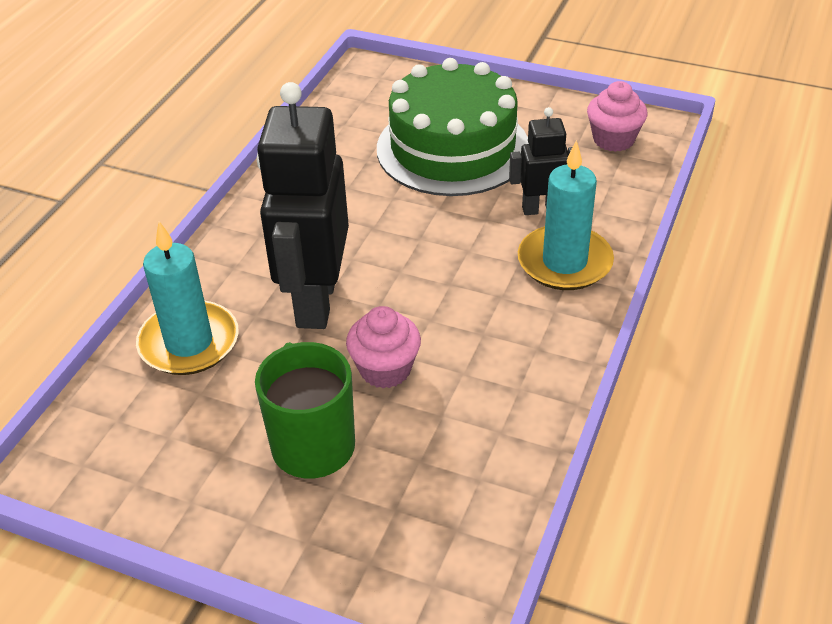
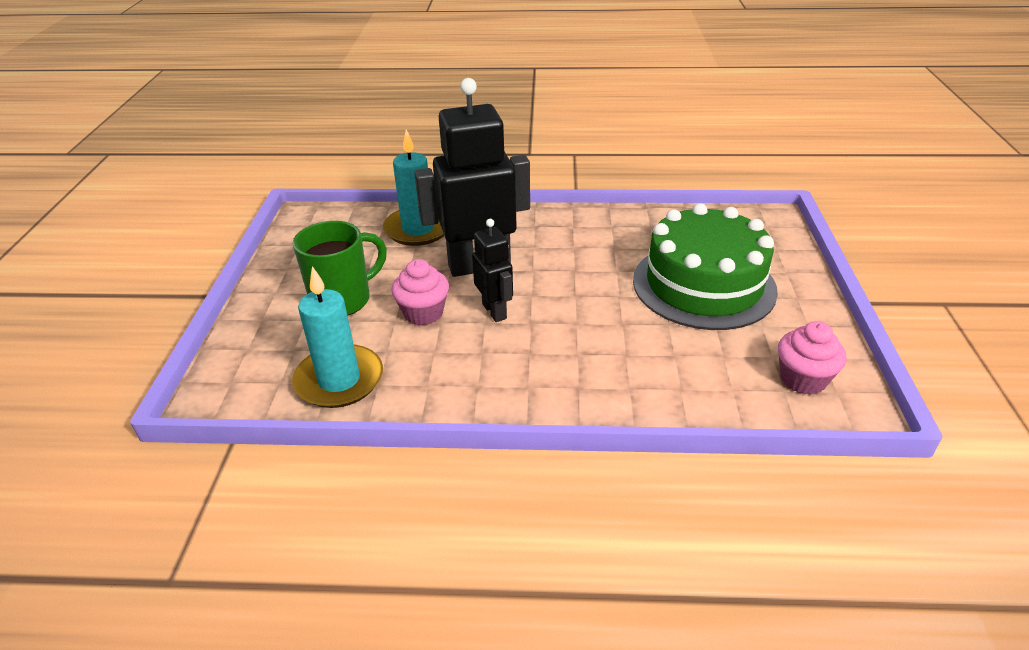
camera: 70 degrees right, 5 degrees down
black robot [509,107,572,215] -> black robot moved to [472,219,513,322]
turquoise candle [518,140,614,290] -> turquoise candle moved to [292,266,383,408]

